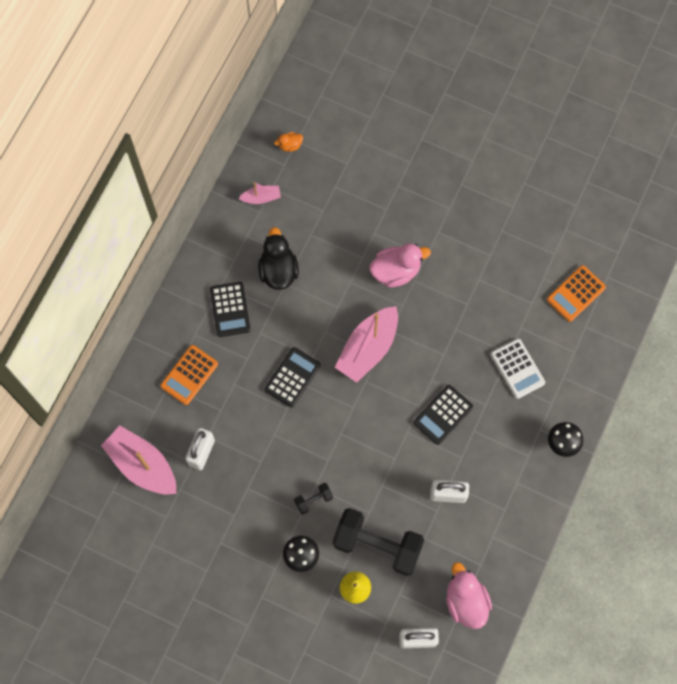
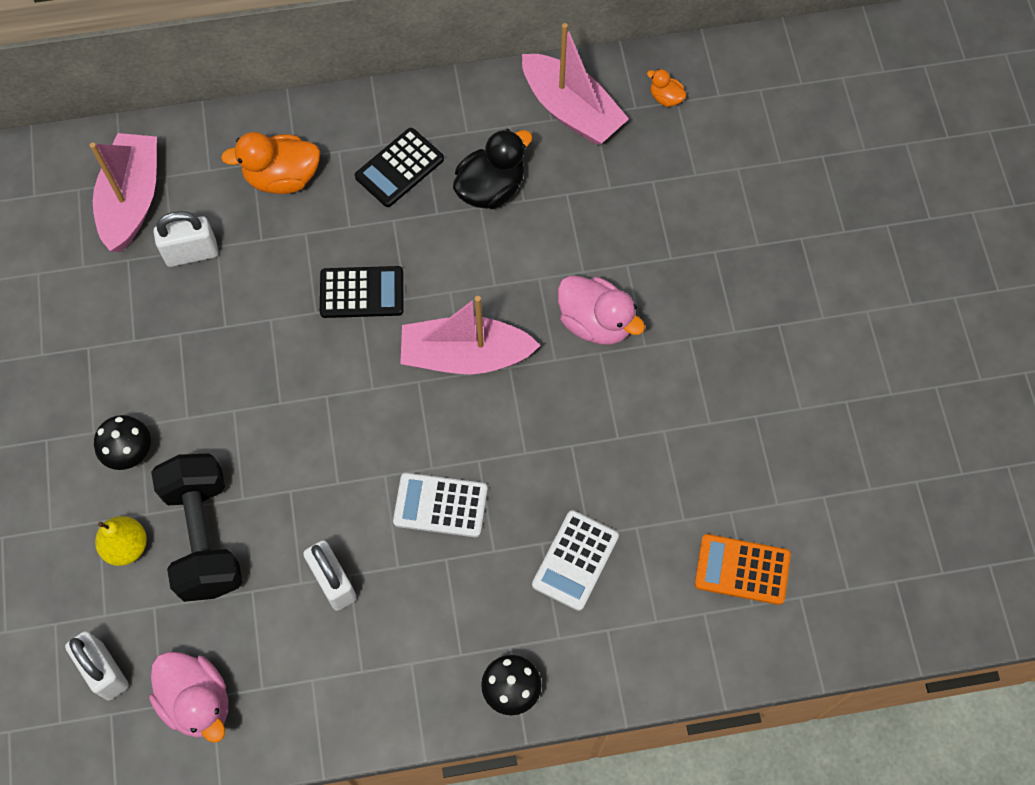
camera: 55 degrees right, 5 degrees down
orange calculator [160,345,218,405] -> orange duck [221,132,320,194]
pink boat [238,182,281,204] -> pink boat [522,23,629,145], size x2.02
black dumbbell [294,483,333,515] -> none
black calculator [414,385,473,445] -> white calculator [393,473,487,537]
pink duck [446,562,492,629] -> pink duck turned 105 degrees clockwise [149,652,228,743]

